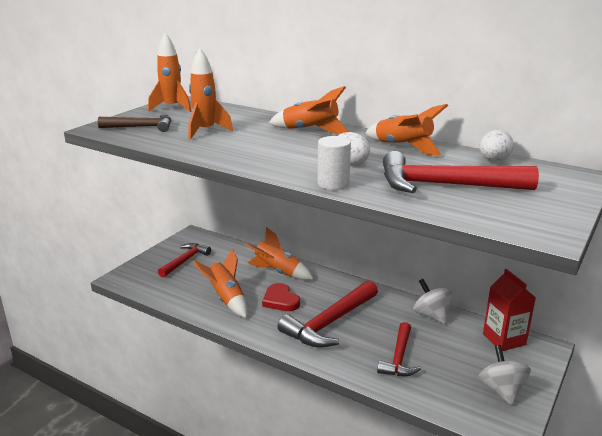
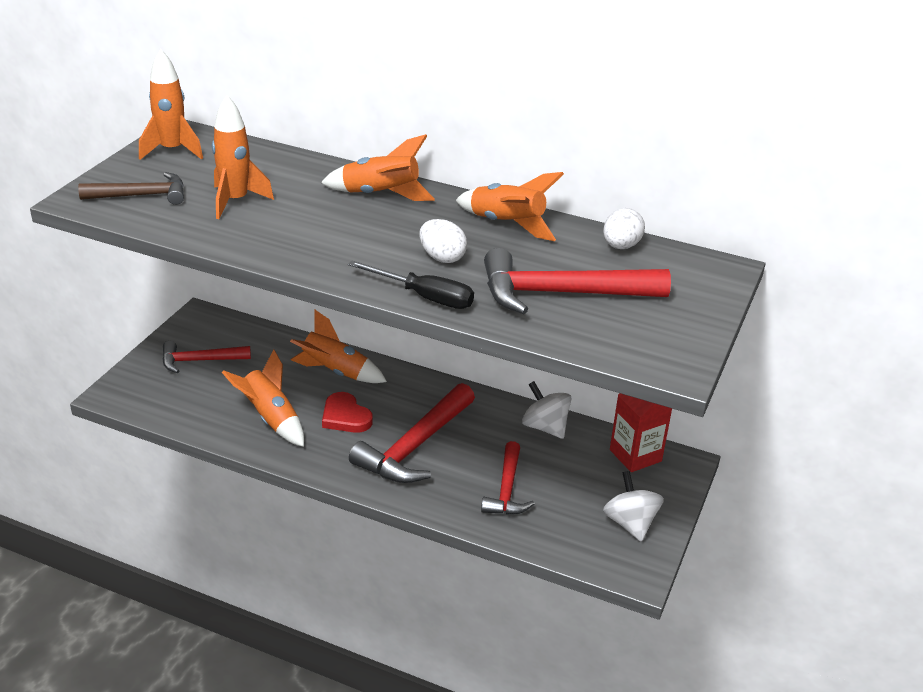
camera: 10 degrees left, 10 degrees up
red hammer [158,243,211,277] -> red hammer turned 120 degrees counterclockwise [162,341,251,373]
white cylinder [317,136,351,190] -> black screwdriver [348,261,474,309]

